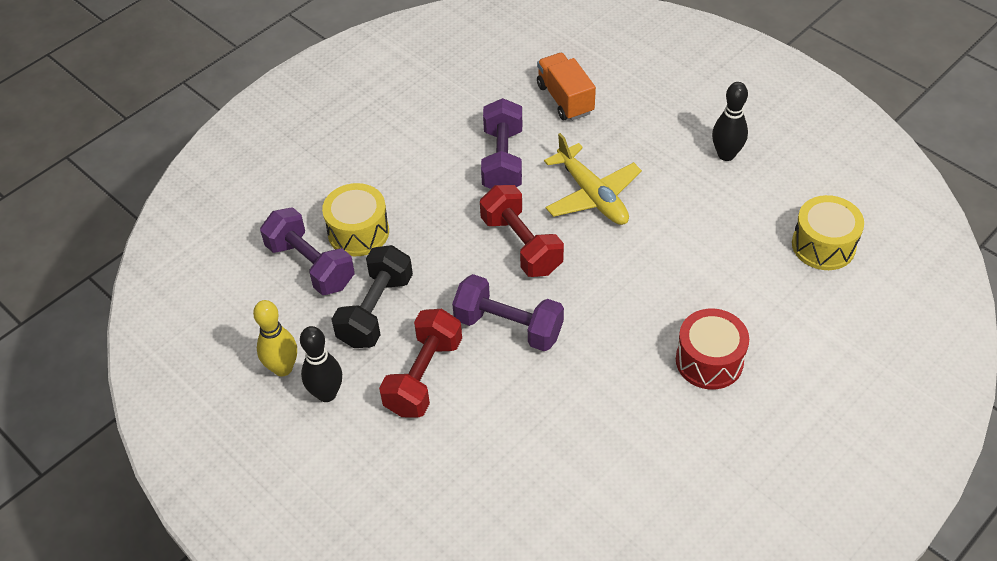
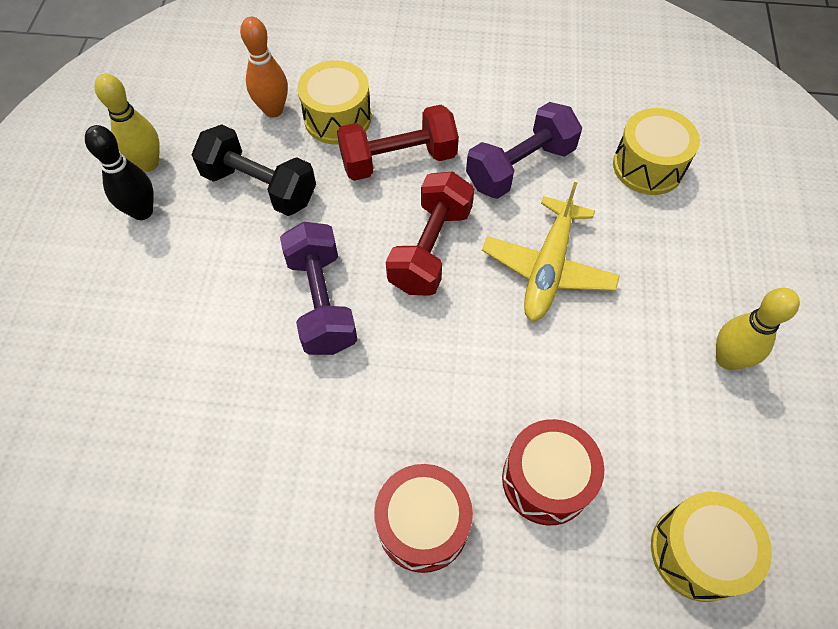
camera: 50 degrees right, 10 degrees up
purple dumbbell [260,207,355,295] -> orange bowling pin [240,17,288,118]
black dumbbell [331,245,413,348] -> black dumbbell turned 45 degrees clockwise [191,124,316,216]
red dumbbell [379,309,462,417] -> red dumbbell moved to [337,105,459,181]
orange truck [537,53,596,121] -> yellow drum [613,108,700,195]
black bowling pin [712,82,748,161] -> yellow bowling pin [716,288,800,370]
none -> red drum [502,419,604,525]

